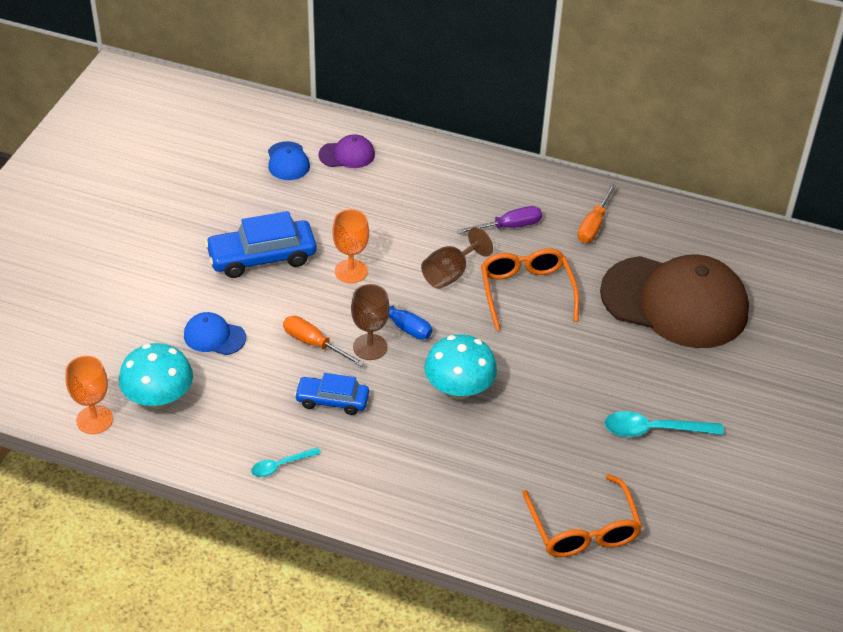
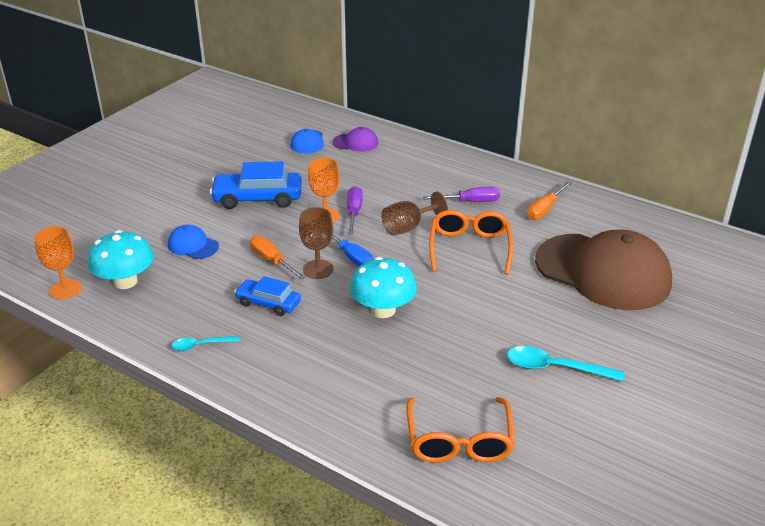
camera: 15 degrees right, 10 degrees down
none -> purple screwdriver [347,186,363,234]

